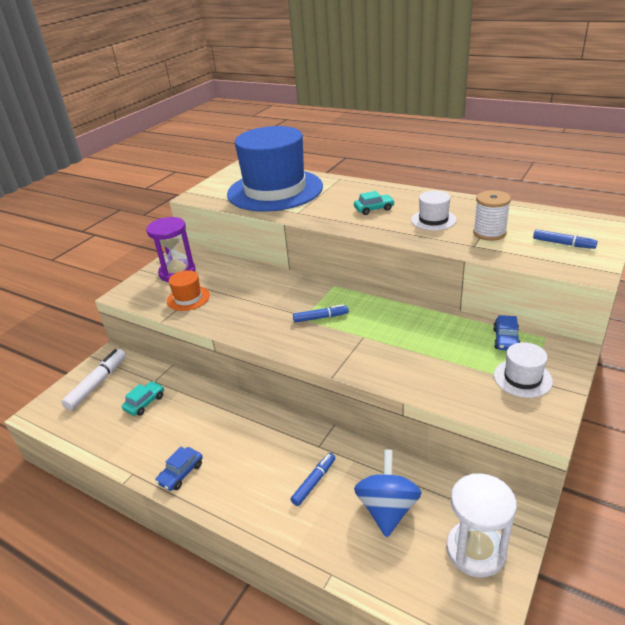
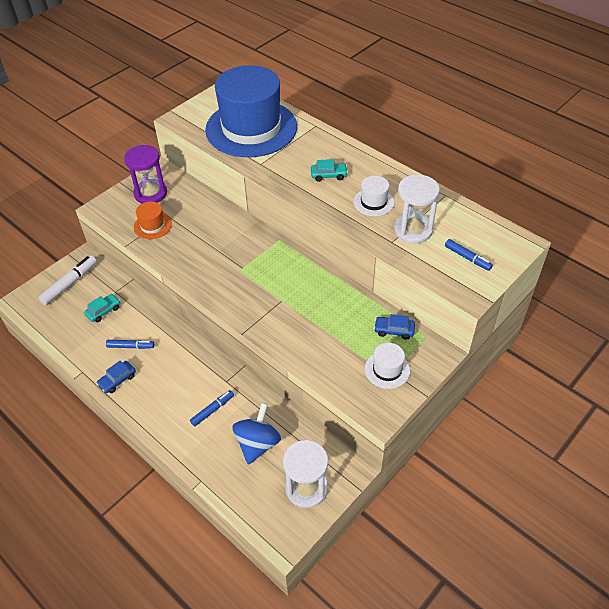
camera: 10 degrees right, 15 degrees up
blue marker [293,304,349,323] -> blue marker moved to [106,340,154,349]
white spool [473,190,511,241] -> white hourglass [394,174,440,244]
blue car [493,315,520,350] -> blue car turned 75 degrees clockwise [374,314,415,340]

